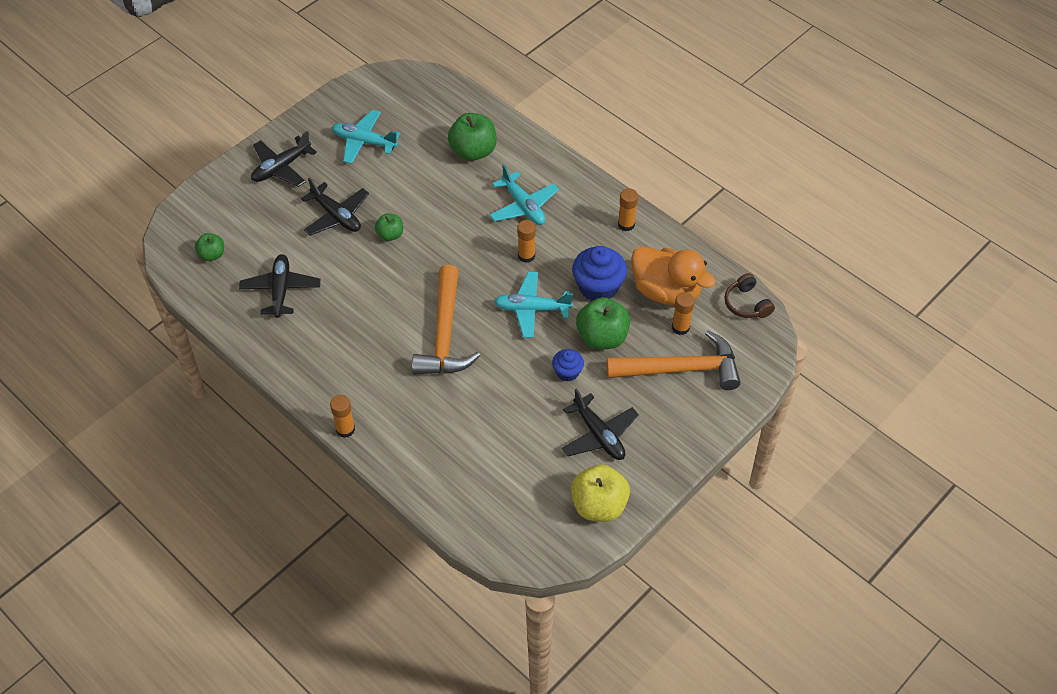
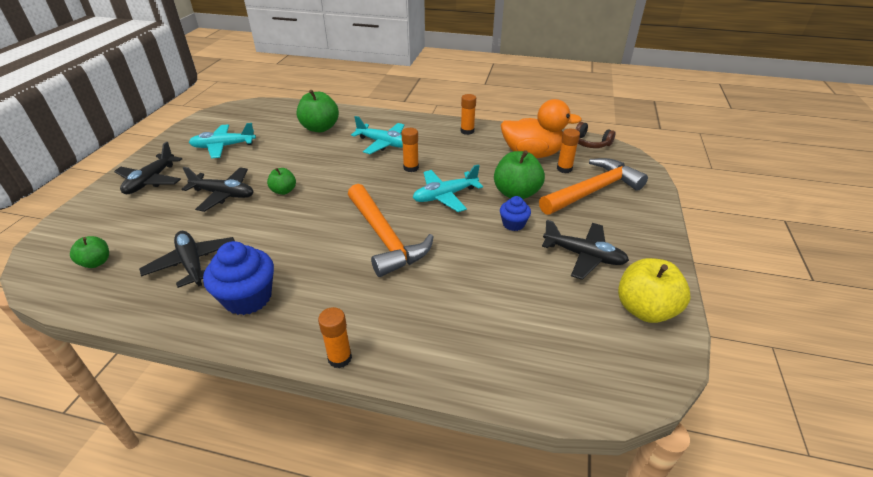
camera: 30 degrees left, 15 degrees down
blue cupcake [572,246,627,301] -> blue cupcake moved to [203,241,274,315]

